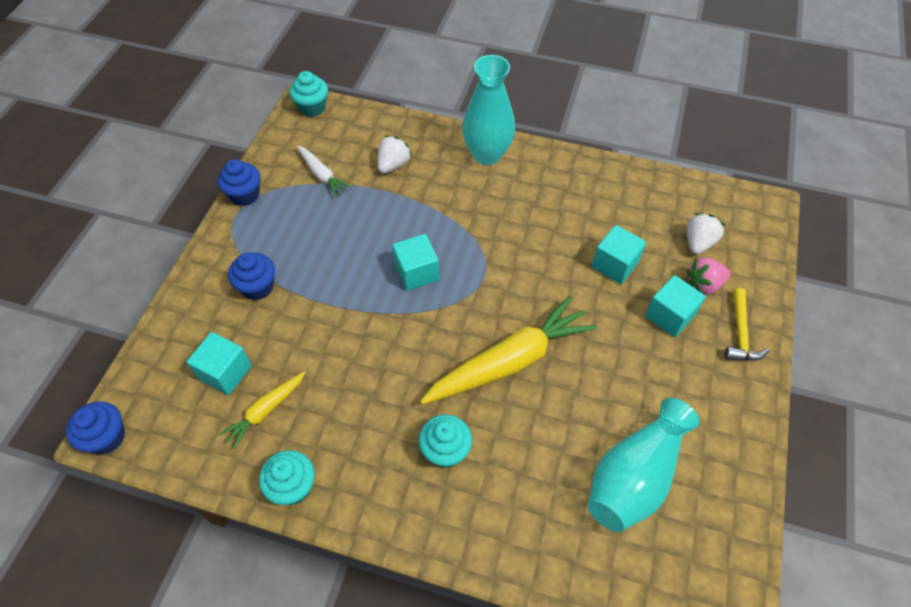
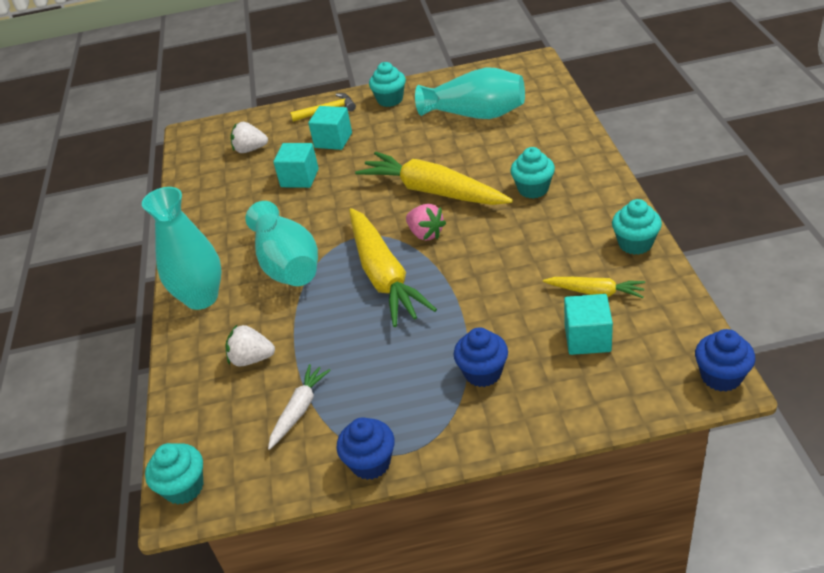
camera: 110 degrees left, 15 degrees down
turquoise cube [392,234,439,291] -> yellow carrot [349,208,437,327]
pink strawberry [686,257,730,295] -> pink strawberry moved to [406,204,446,241]
none -> turquoise vase [245,201,318,286]
none -> turquoise cupcake [369,62,406,107]

